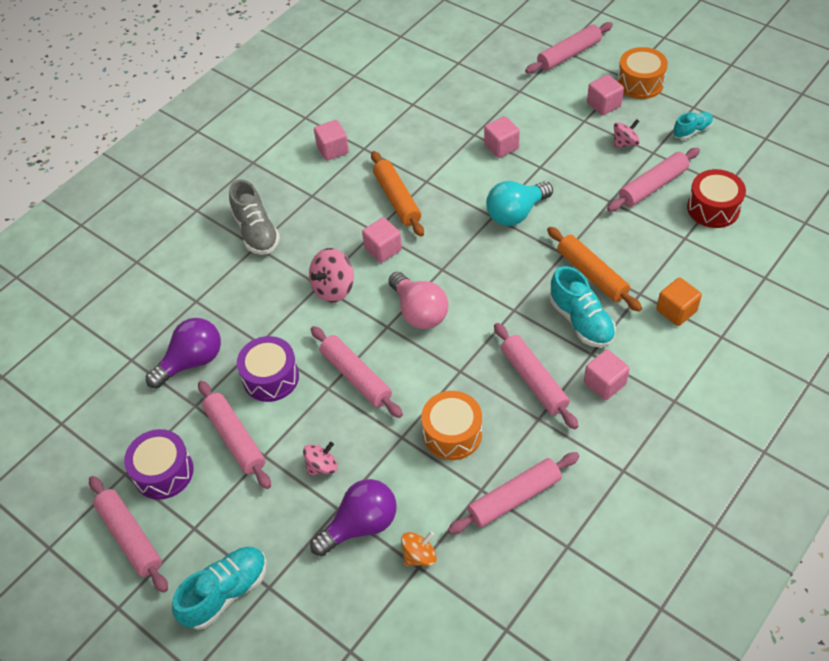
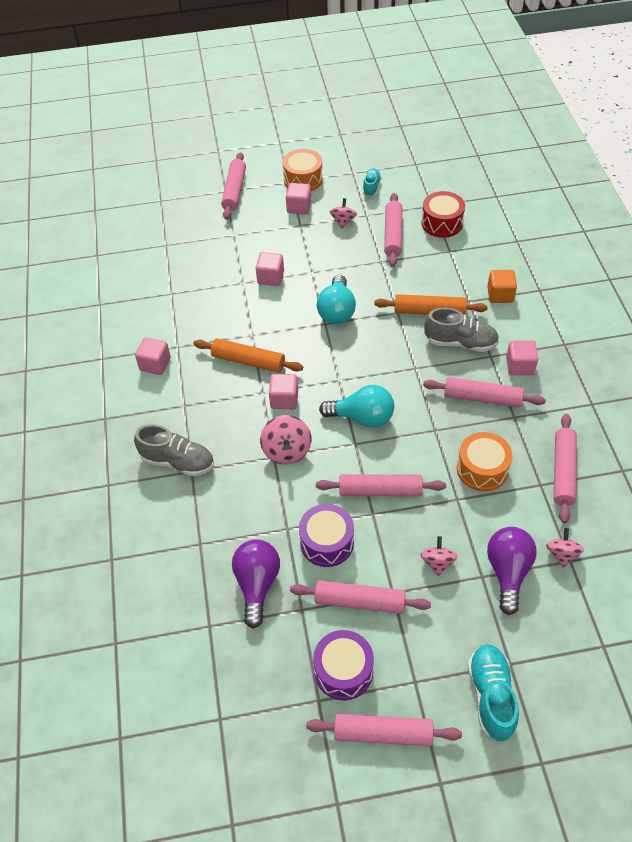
camera: 50 degrees left, 0 degrees up
pink light bulb [388,272,448,329] -> turquoise light bulb [319,385,394,428]
orange spinning top [401,531,437,566] -> pink spinning top [546,528,584,568]
turquoise shoe [550,266,616,348] -> grey shoe [424,308,499,352]

